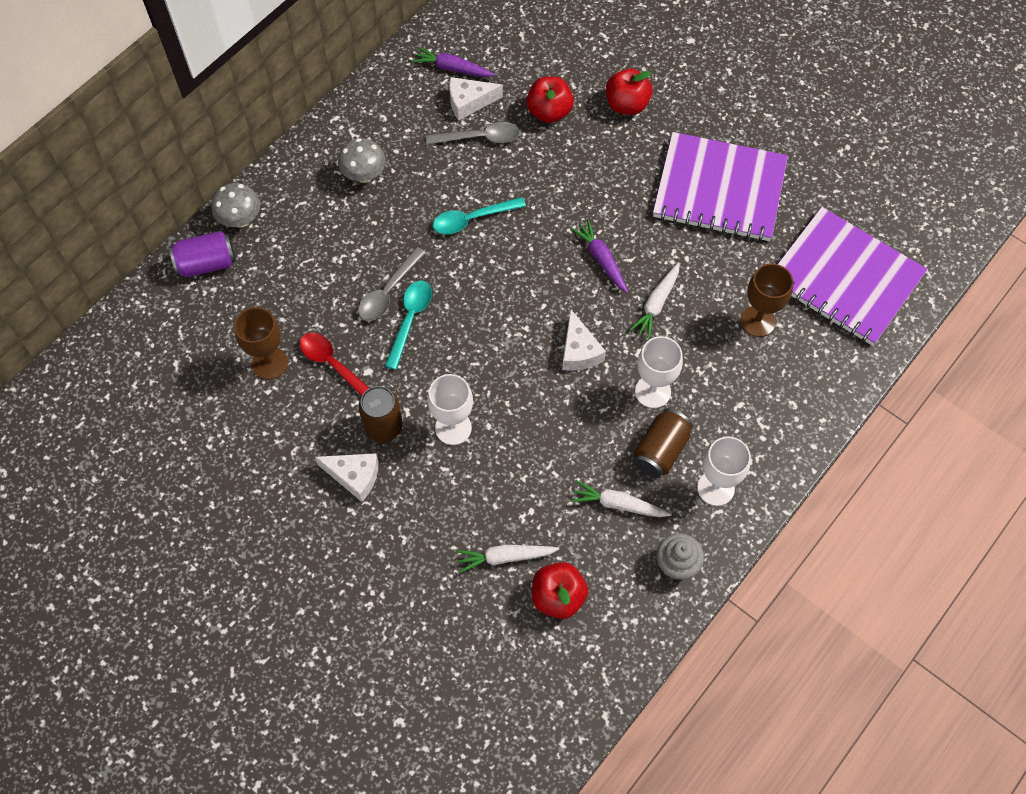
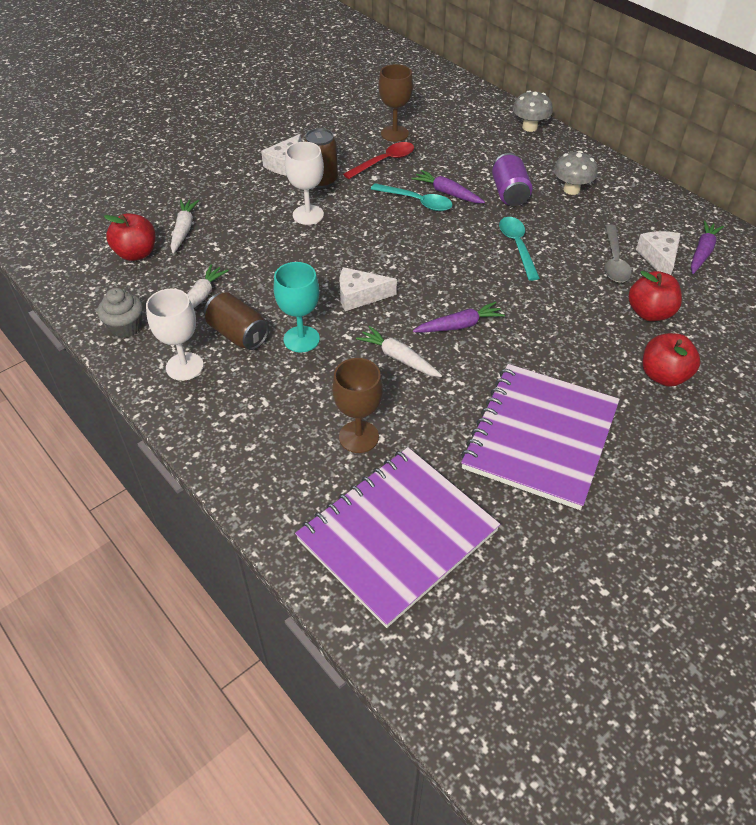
camera: 100 degrees right, 15 degrees down
purple can [169,231,236,277] -> purple can moved to [492,153,532,206]
grey spoon [358,247,426,321] -> purple carrot [411,170,485,203]
white goblet [635,336,683,408] -> turquoise goblet [274,262,320,353]

